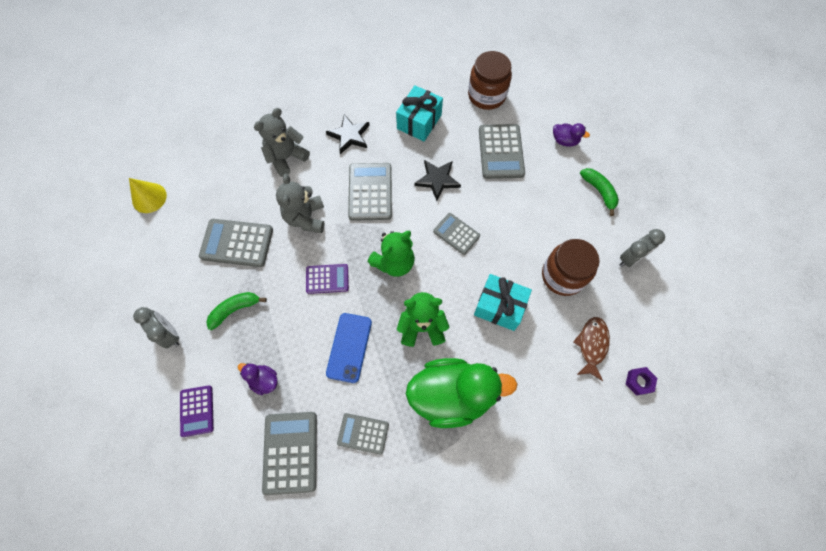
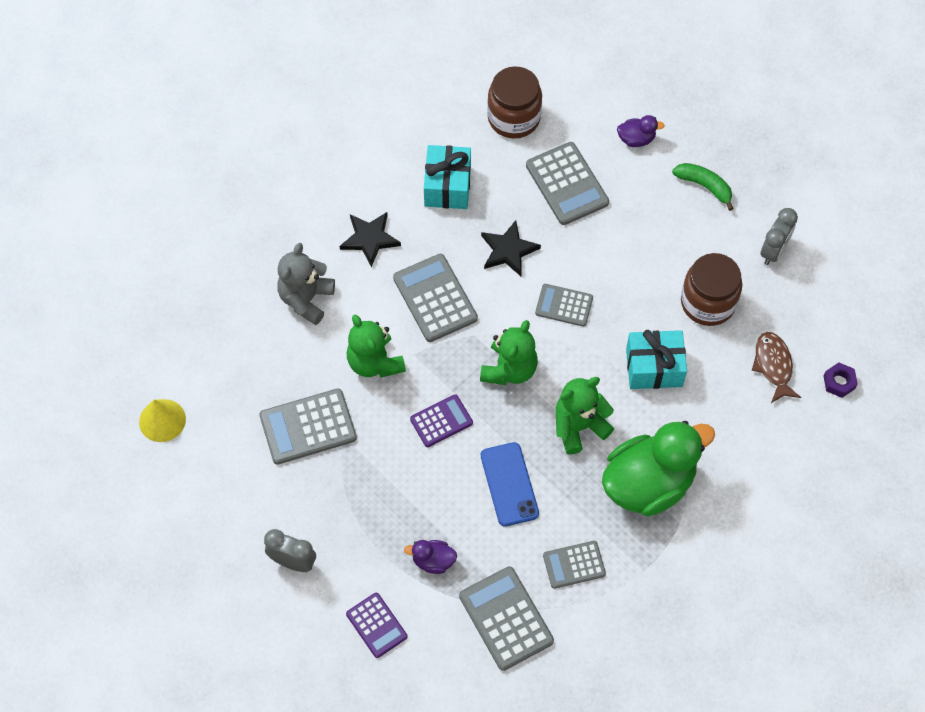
camera: 25 degrees left, 5 degrees down
green banana [206,292,267,330] -> none
grey teddy bear [276,174,325,233] -> green teddy bear [347,315,406,378]

